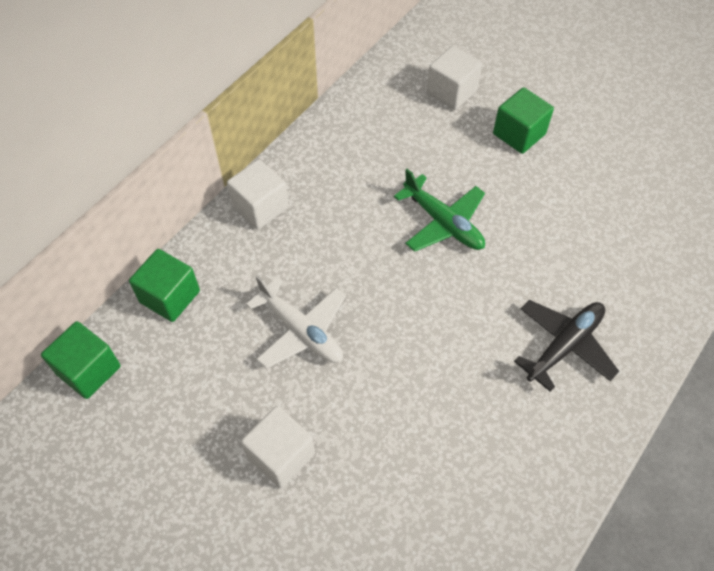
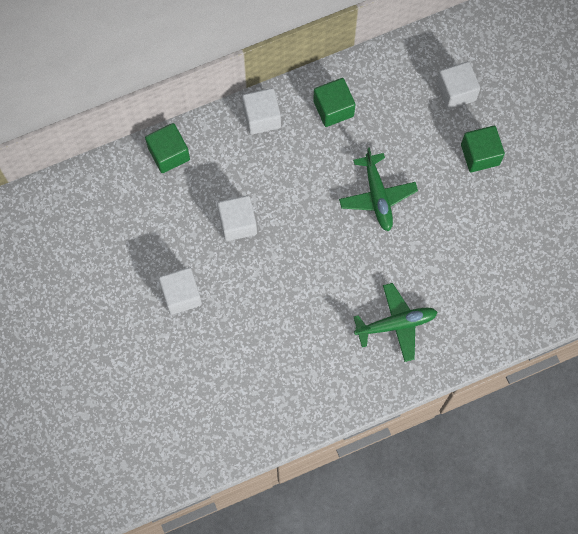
camera: 30 degrees right, 15 degrees up
green cube [41,321,121,399] -> green cube moved to [313,78,356,127]
white plane [246,275,346,369] -> white cube [217,195,257,241]
black plane [514,300,619,392] -> green plane [353,283,437,362]

